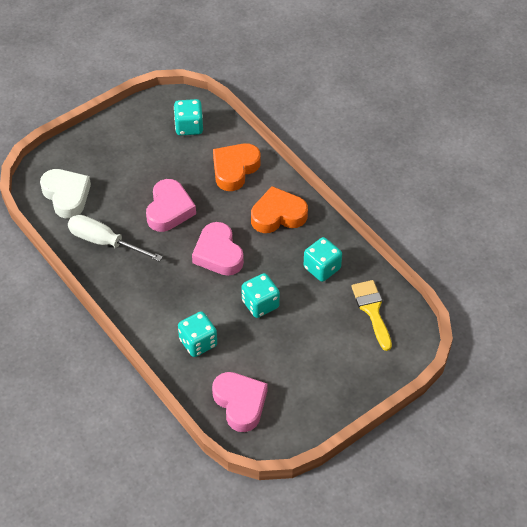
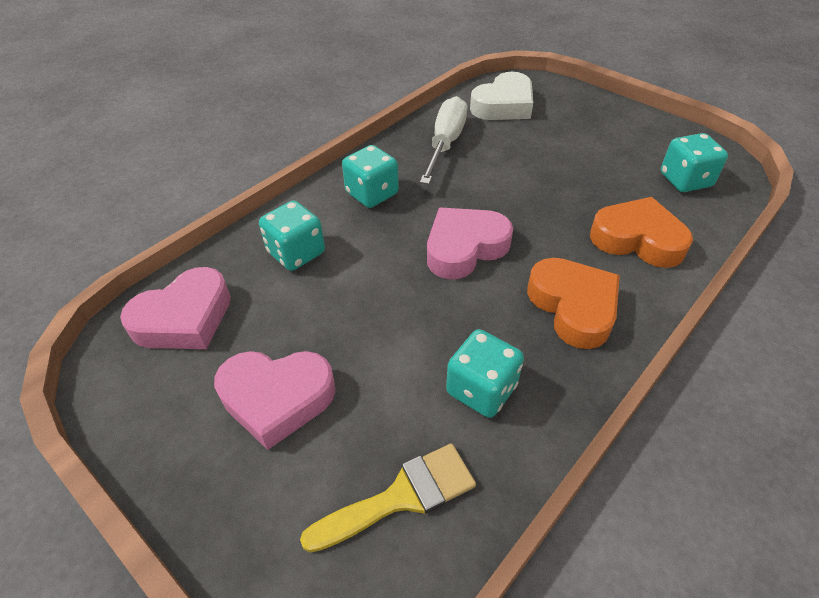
camera: 80 degrees right, 5 degrees down
pink heart [146,179,196,232] -> pink heart moved to [214,351,336,450]
turquoise dice [241,273,280,318] -> turquoise dice moved to [342,145,399,208]

